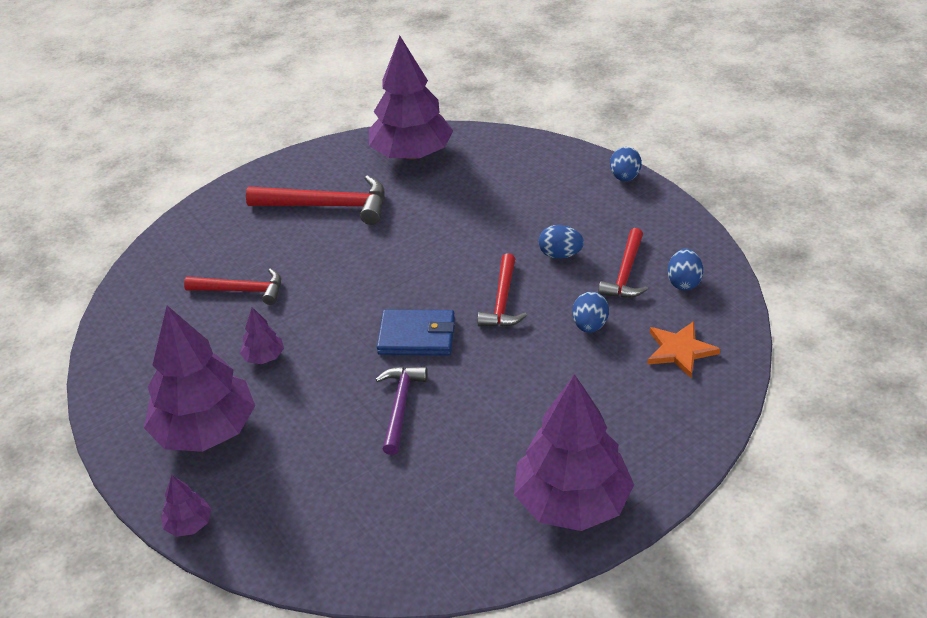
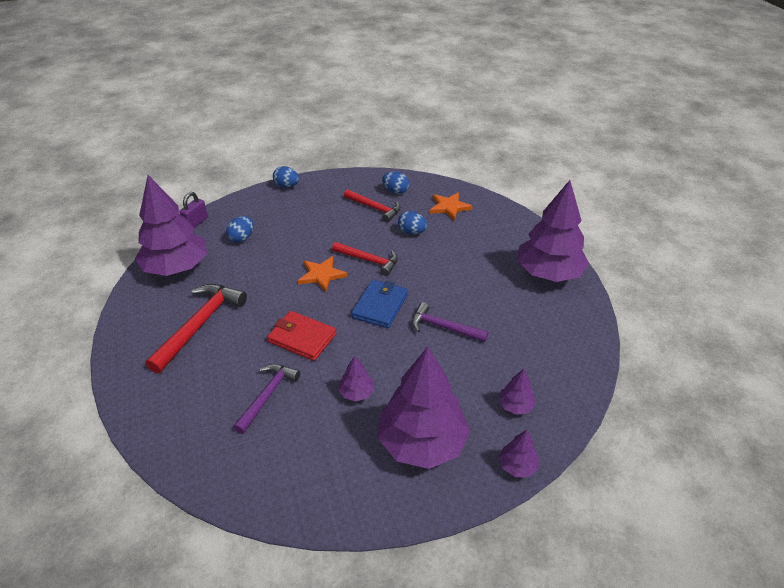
camera: 75 degrees left, 0 degrees up
red hammer [184,268,281,305] -> purple hammer [233,364,300,434]
blue egg [539,225,584,259] -> blue egg moved to [226,216,254,243]
none -> purple padlock [179,192,208,228]
none -> red wallet [267,311,336,361]
none -> orange star [298,256,348,292]
none -> purple tree [498,369,536,415]

